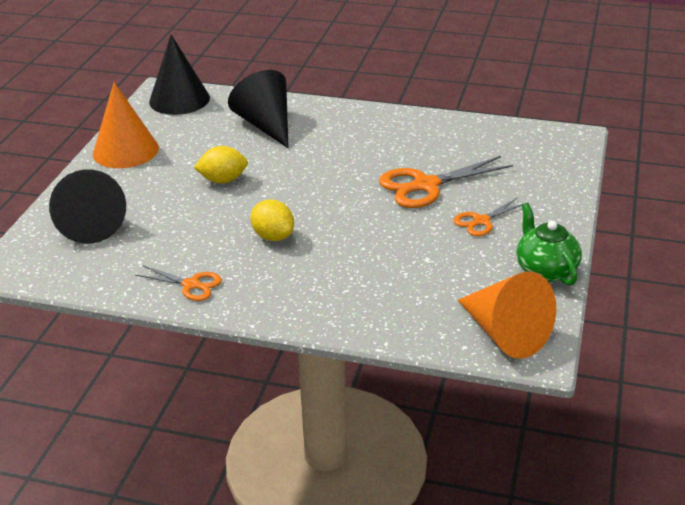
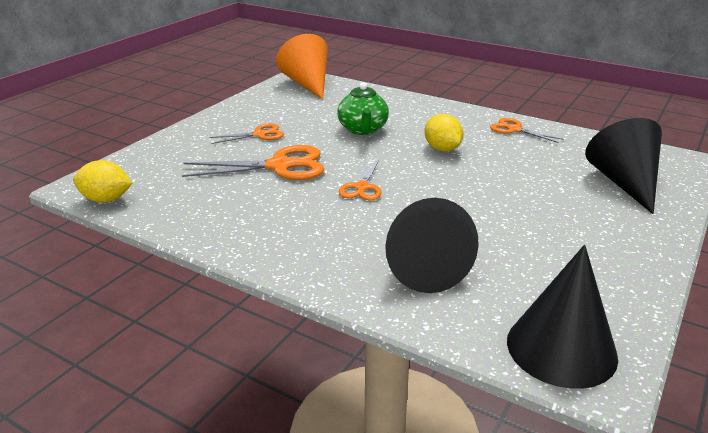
camera: 165 degrees left, 5 degrees down
orange cone [93,82,159,168] -> none
yellow lemon [194,146,248,183] -> yellow lemon moved to [73,160,132,203]
green teapot [516,203,582,286] -> green teapot moved to [337,82,389,135]
none -> orange scissors [339,160,382,201]

